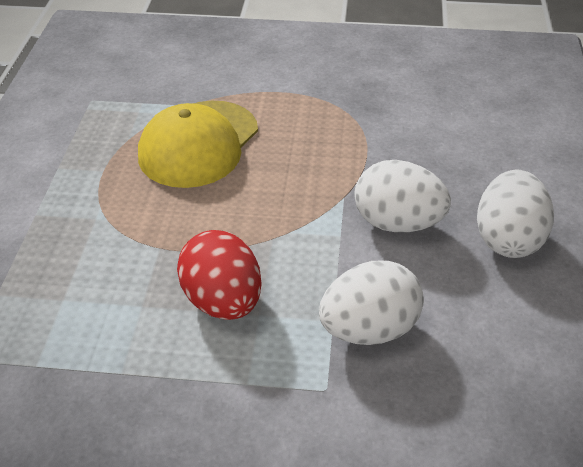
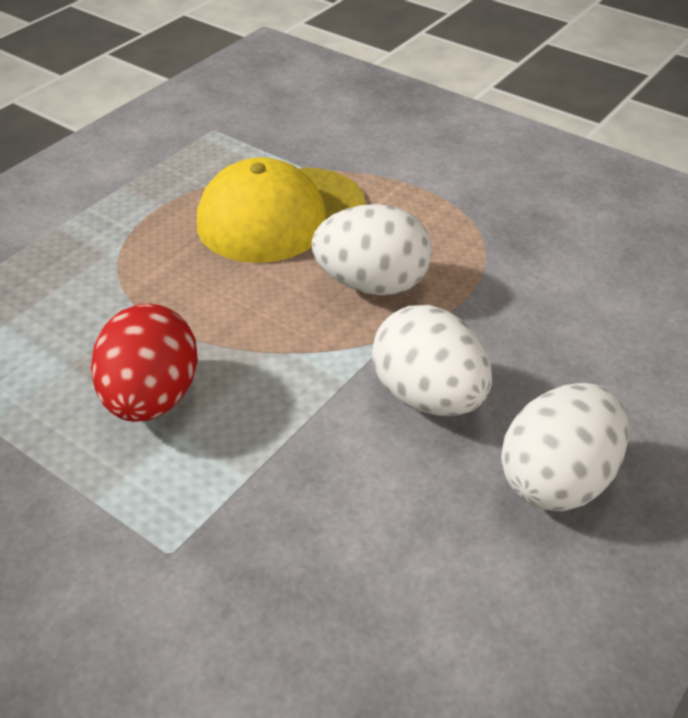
camera: 30 degrees right, 0 degrees up
white egg [319,260,424,345] -> white egg moved to [312,204,432,295]

